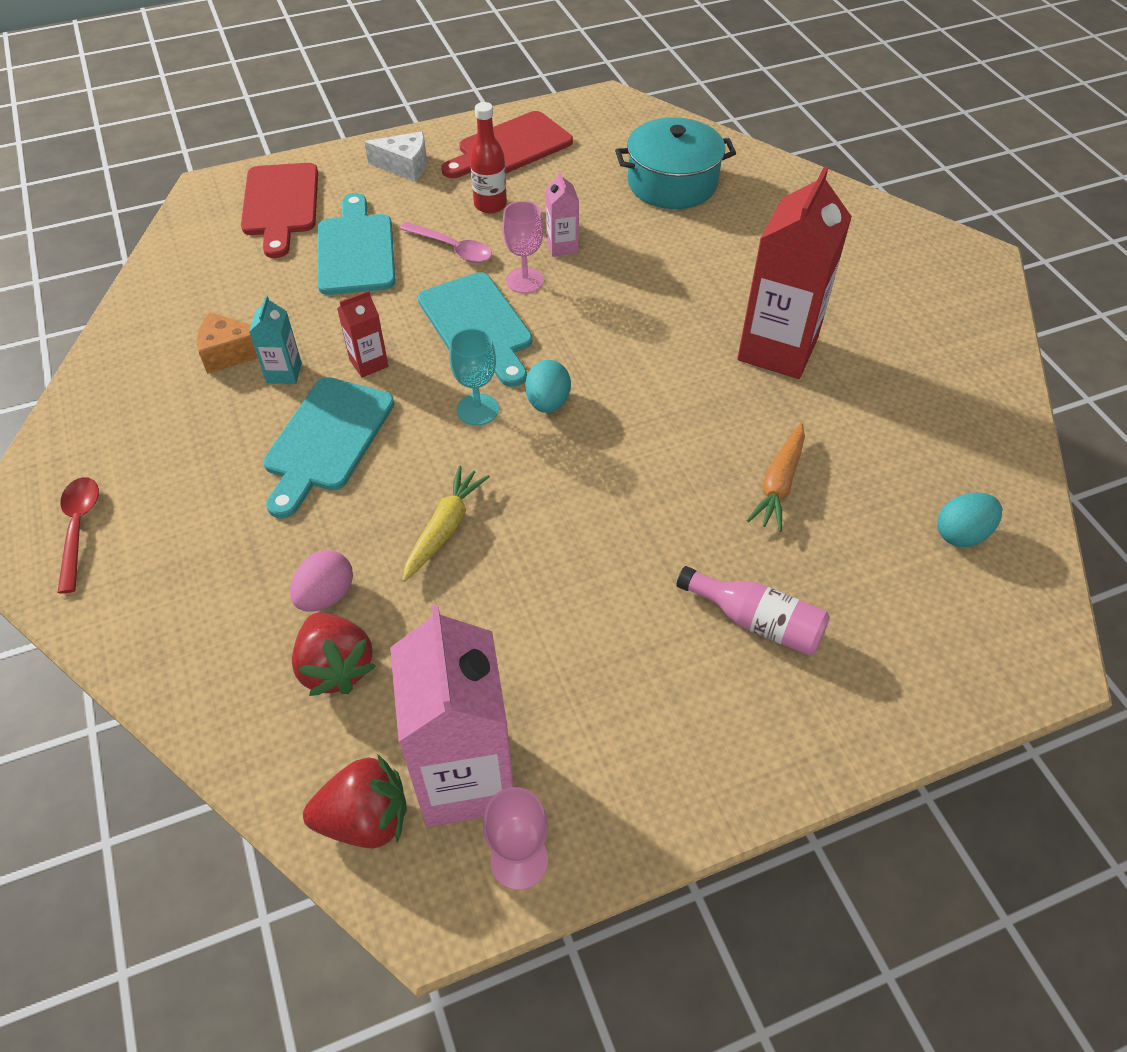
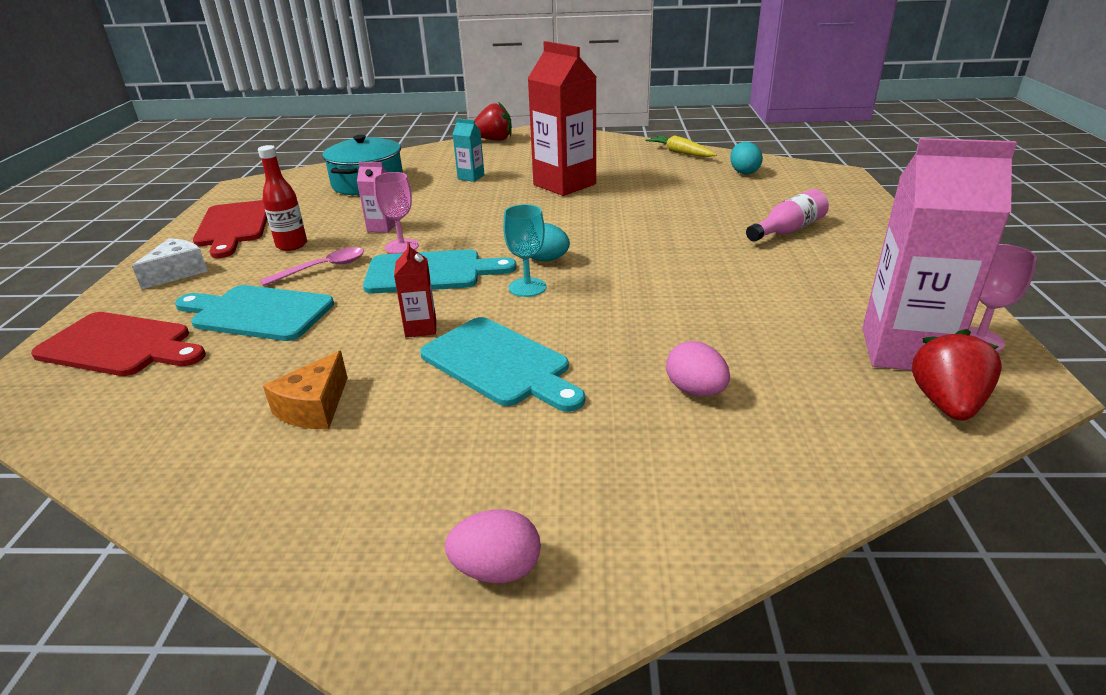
camera: 65 degrees left, 20 degrees down
red spoon [57,477,99,593] -> pink egg [445,509,541,583]
turquoise carton [249,295,302,384] -> turquoise carton moved to [452,118,484,182]
red strawberry [292,612,376,696] -> red strawberry moved to [475,102,512,141]
yellow carrot [402,465,490,582] -> yellow carrot moved to [645,135,717,157]
orange carrot [747,423,805,532] -> none

